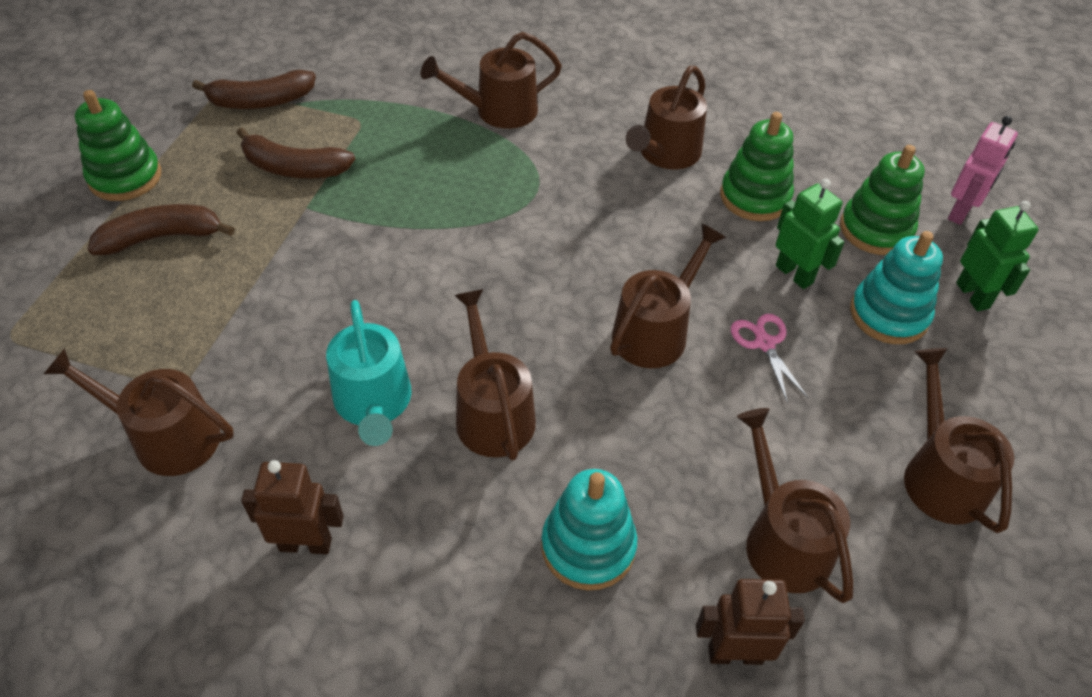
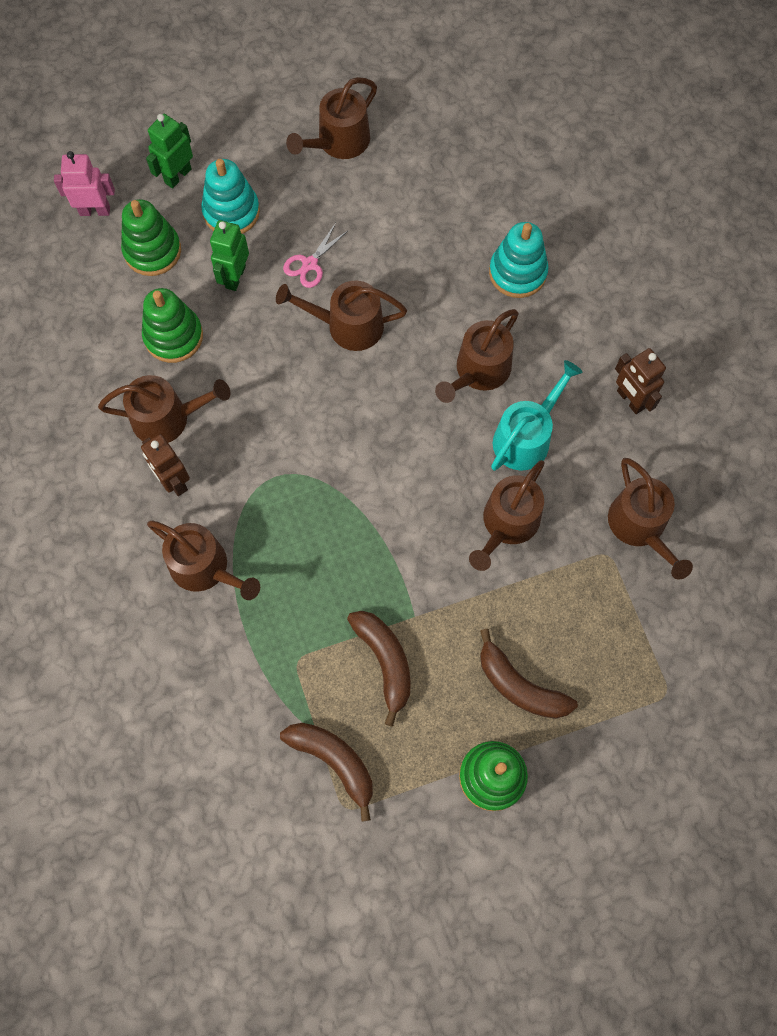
camera: 125 degrees left, 20 degrees up
brown robot [696,579,805,665] -> brown robot moved to [141,434,190,496]
brown watering can [737,408,853,603] -> brown watering can moved to [469,460,545,571]

